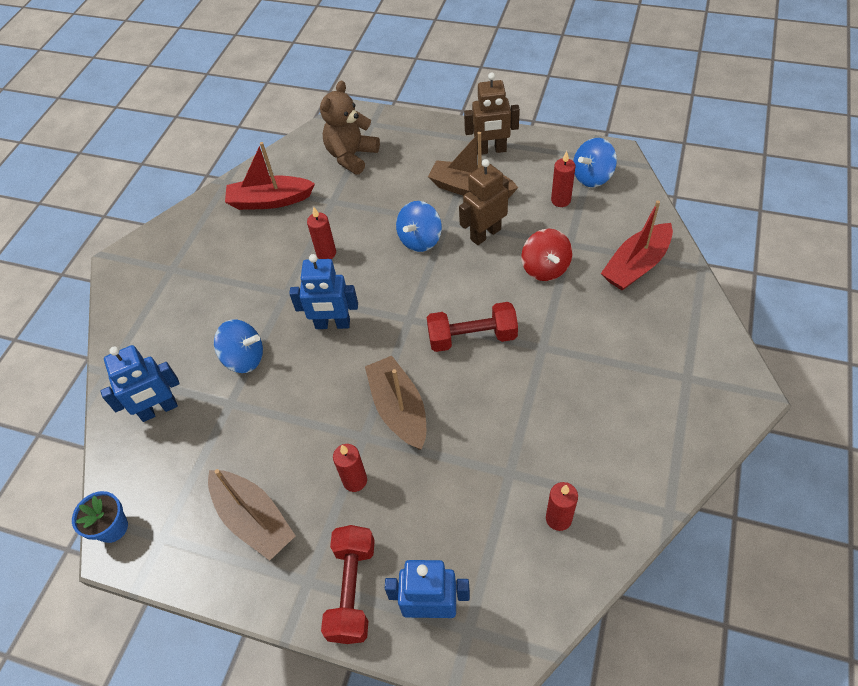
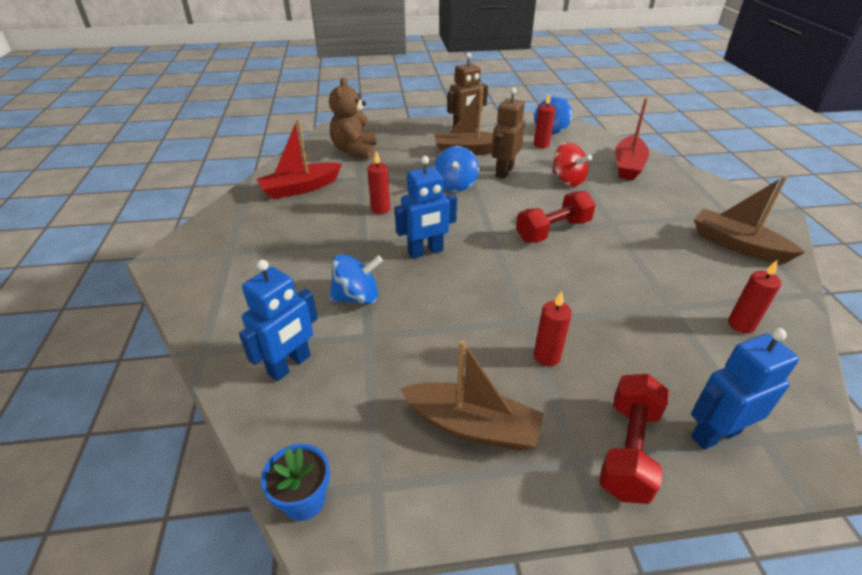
camera: 30 degrees left, 15 degrees down
red dumbbell [321,525,375,644] -> red dumbbell turned 45 degrees clockwise [599,374,669,504]
brown boat [365,356,426,449] -> brown boat moved to [694,176,805,263]

